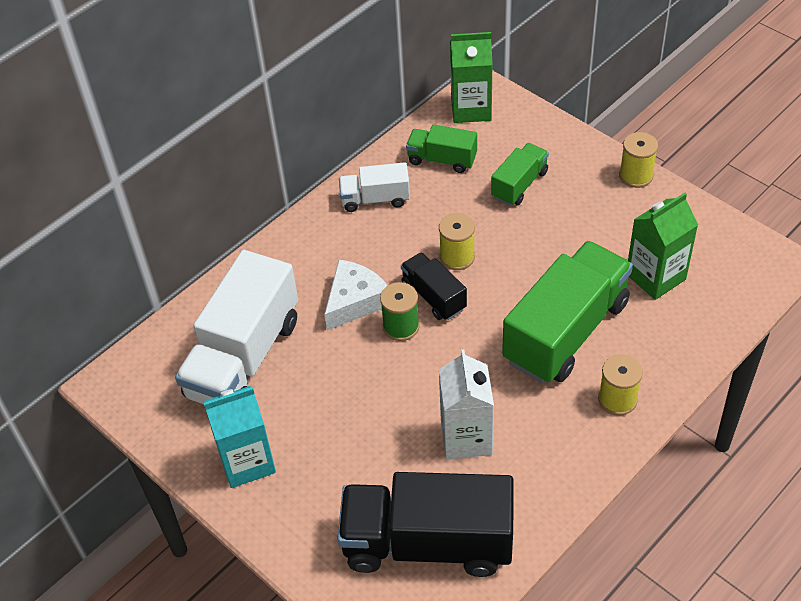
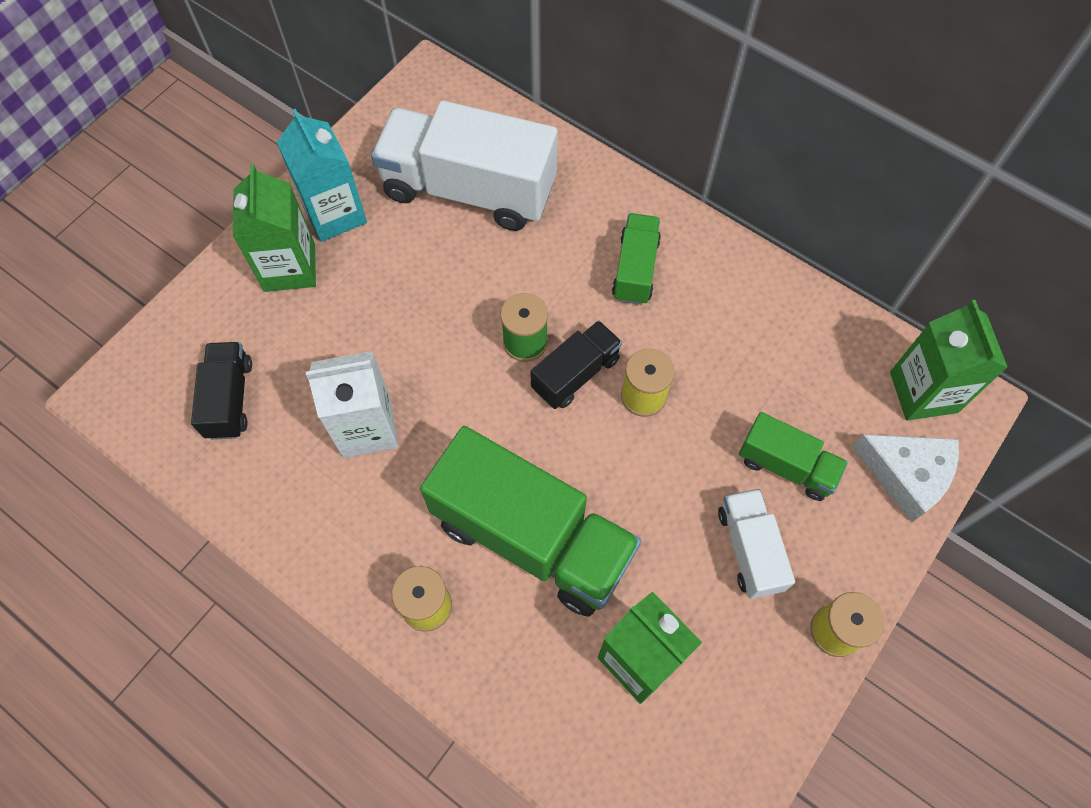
camera: 80 degrees right, 15 degrees up
white cheese [324,260,388,331] -> white cheese moved to [852,434,959,523]
black truck [337,472,514,577] -> black truck [191,342,252,440], size x0.51
white truck [339,162,410,212] -> white truck moved to [718,489,795,599]
green truck [406,125,477,173] -> green truck moved to [612,213,661,305]
none -> green carton [233,164,316,292]

